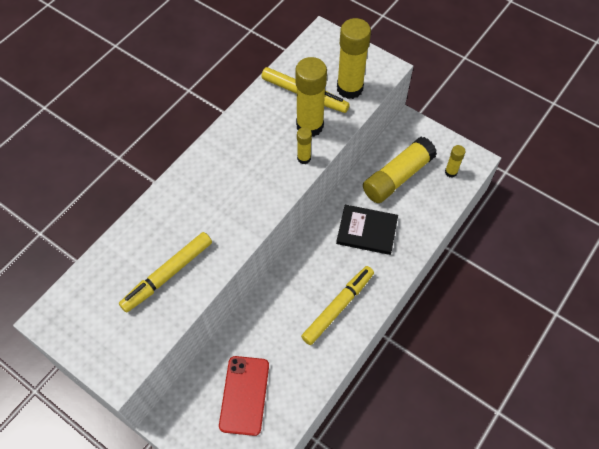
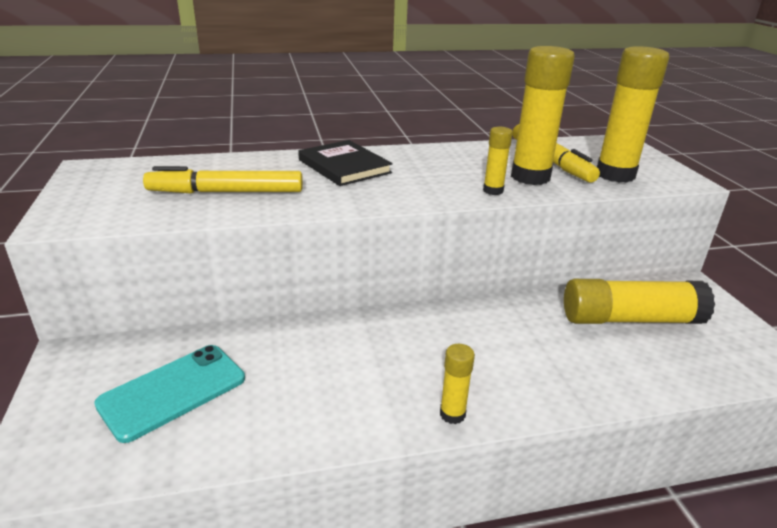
camera: 40 degrees right, 30 degrees down
red phone [219,356,269,436] -> turquoise phone [94,345,245,443]
yellow marker [301,266,374,345] -> none
black book [336,205,398,255] -> black book moved to [298,140,393,186]
yellow glue stick [445,145,466,178] -> yellow glue stick moved to [440,344,475,424]

